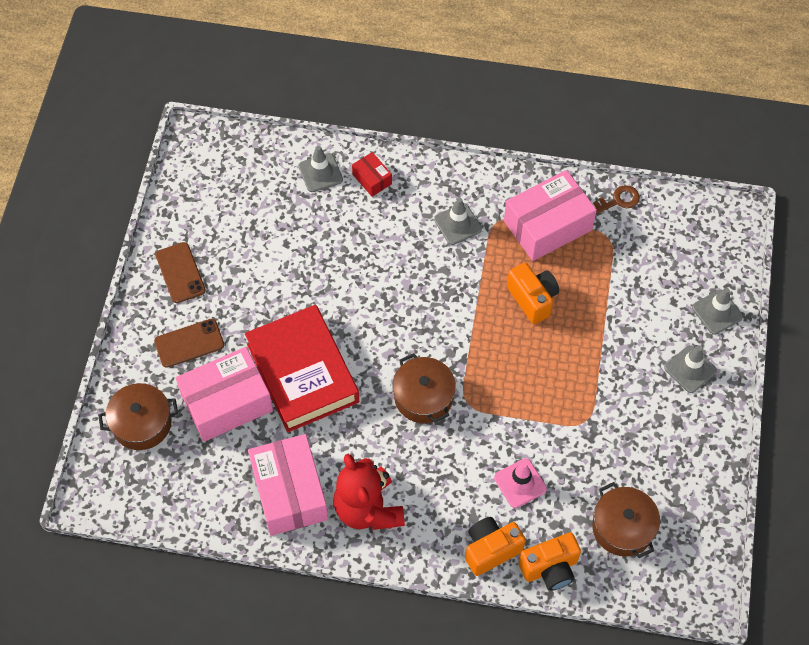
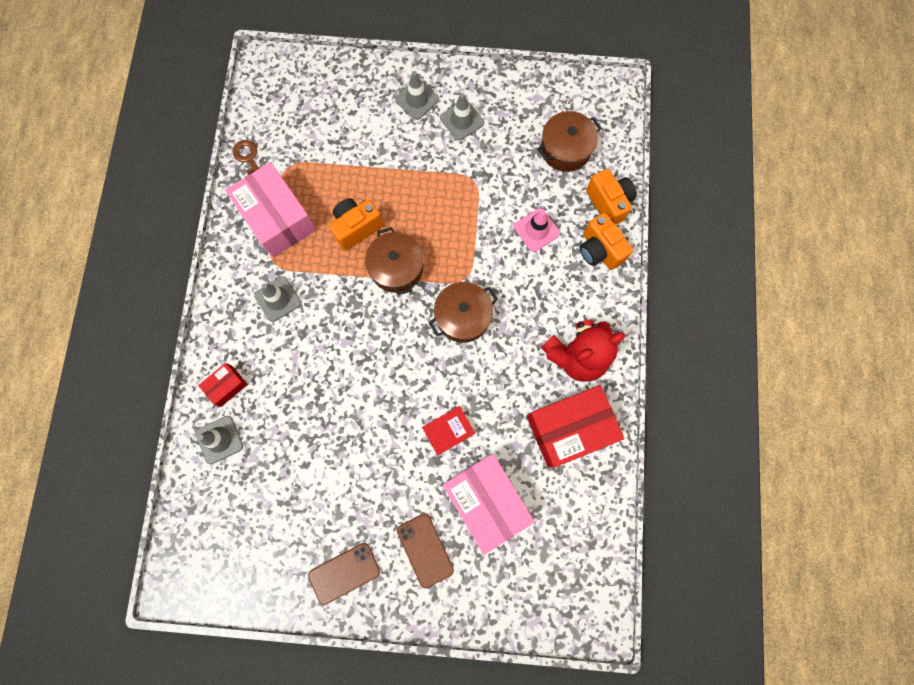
camera: 95 degrees left, 15 degrees up
brown pot [98,383,178,450] -> brown pot moved to [365,227,423,295]
red book [245,305,359,432] -> red book [422,406,475,455], size x0.42
pink box [248,434,328,536] -> red box [527,385,625,468]
grey traffic cone [692,288,743,335] -> grey traffic cone moved to [440,93,484,141]

